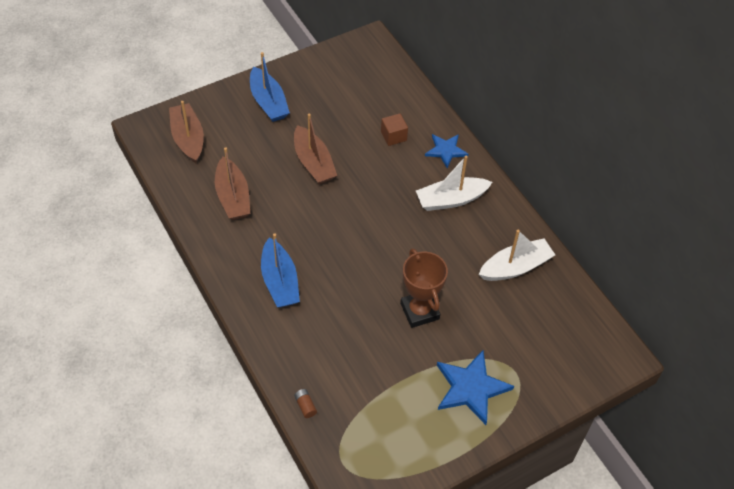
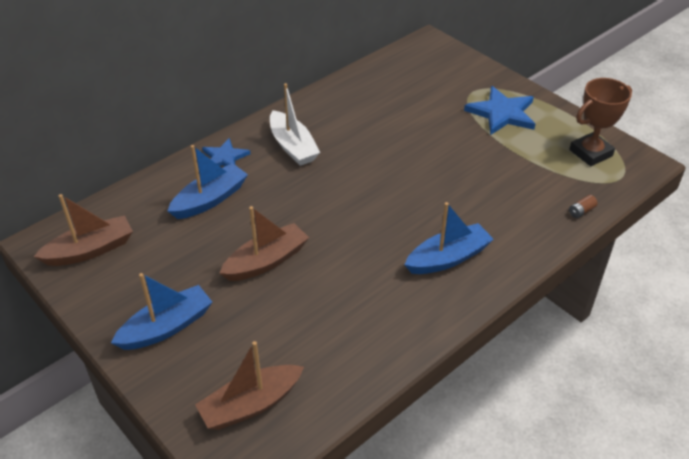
camera: 100 degrees left, 10 degrees down
brown boat [215,147,250,220] -> brown boat moved to [34,194,133,266]
brown cube [381,113,408,146] -> blue boat [168,145,248,219]
brown trophy [400,248,448,328] -> brown trophy moved to [569,78,632,166]
white boat [479,230,555,281] -> none

